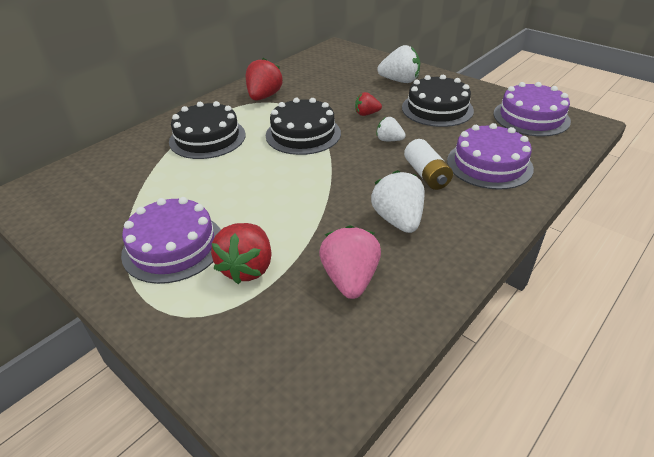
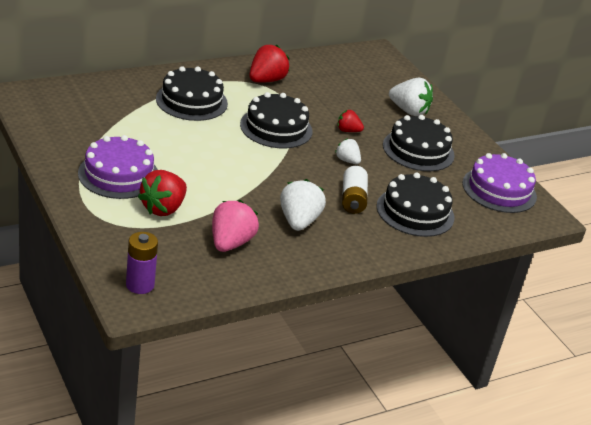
camera: 15 degrees right, 5 degrees down
purple cake [447,123,534,190] -> black cake [377,173,454,237]
none -> purple battery [126,232,158,294]

